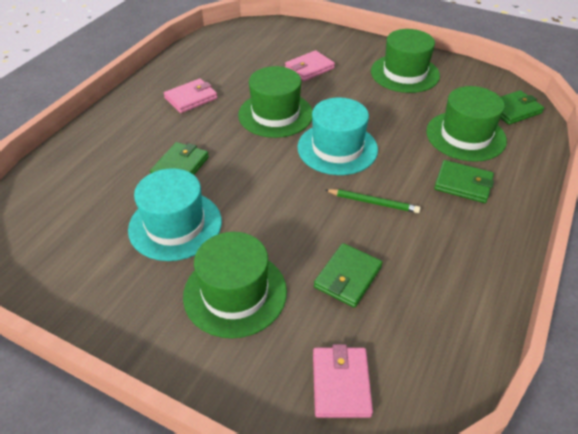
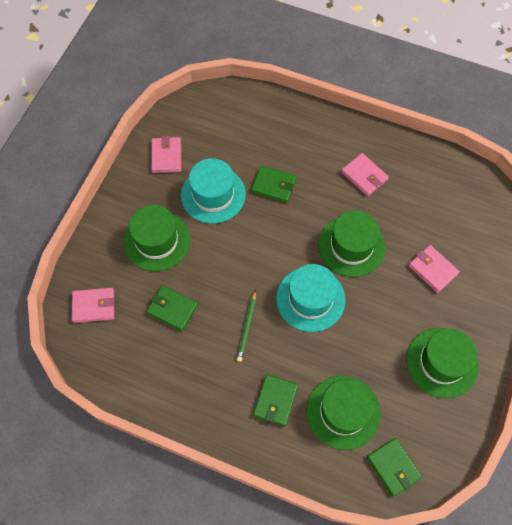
camera: 85 degrees right, 20 degrees up
none -> pink wallet [151,136,181,173]

